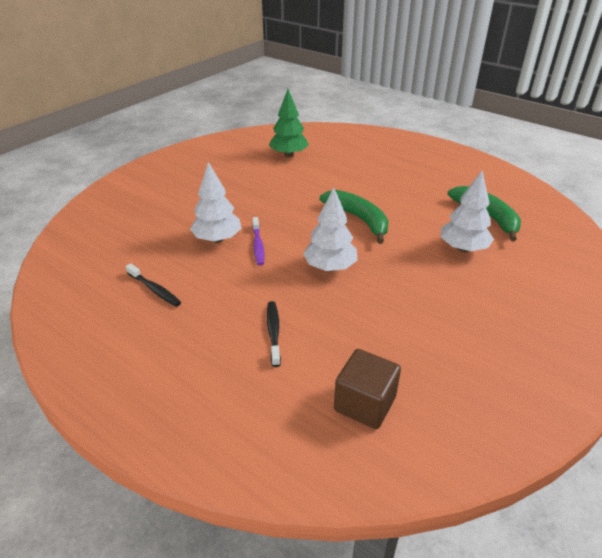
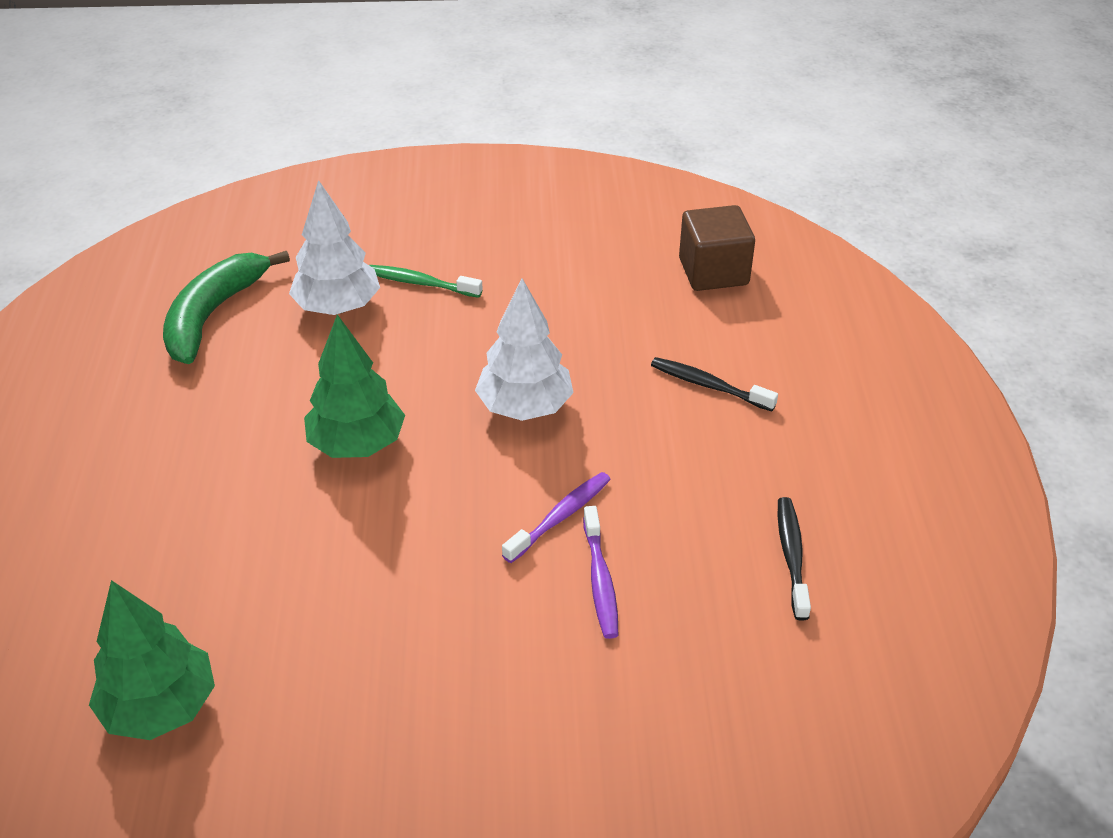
camera: 130 degrees left, 5 degrees up
white tree [190,162,242,243] -> purple toothbrush [583,506,618,639]
black toothbrush [267,301,281,367] -> black toothbrush turned 75 degrees clockwise [651,357,778,411]
green banana [320,190,389,244] -> green tree [304,314,405,458]
none -> green toothbrush [369,265,483,298]

